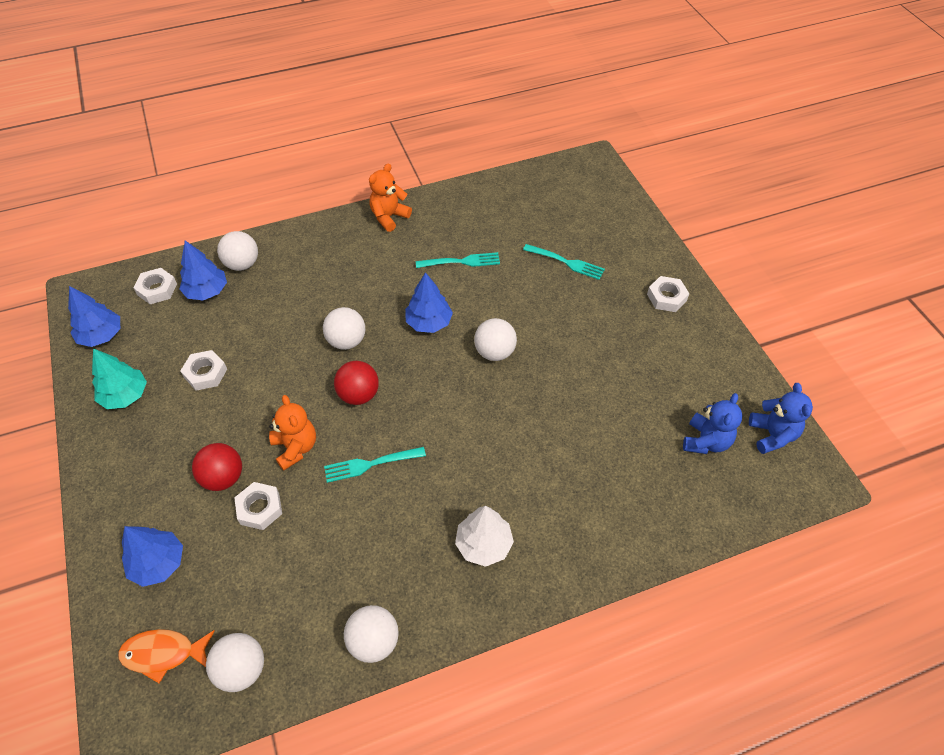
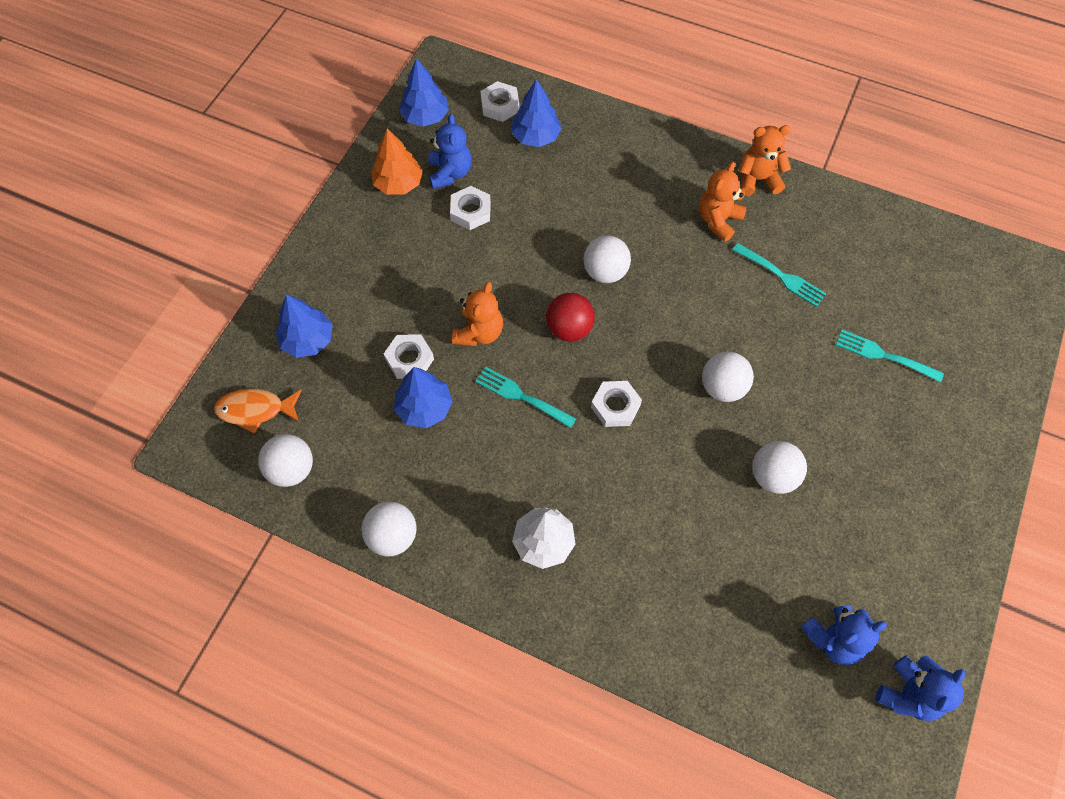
camera: 45 degrees right, 10 degrees up
turquoise tree [92,348,147,409] -> orange tree [371,129,423,195]
orange fish [118,629,215,683] -> orange fish turned 45 degrees counterclockwise [214,389,302,434]
red ball [192,443,242,491] -> none
white ball [217,231,258,271] -> white ball moved to [752,441,807,494]
blue tree [405,272,453,333] -> blue tree moved to [394,367,453,428]
turquoise fork [523,244,605,280] -> turquoise fork turned 135 degrees clockwise [836,330,944,382]
white nut [647,276,689,312] -> white nut moved to [591,381,642,427]
none -> blue teddy bear [429,114,472,189]
none -> orange teddy bear [699,161,747,242]

